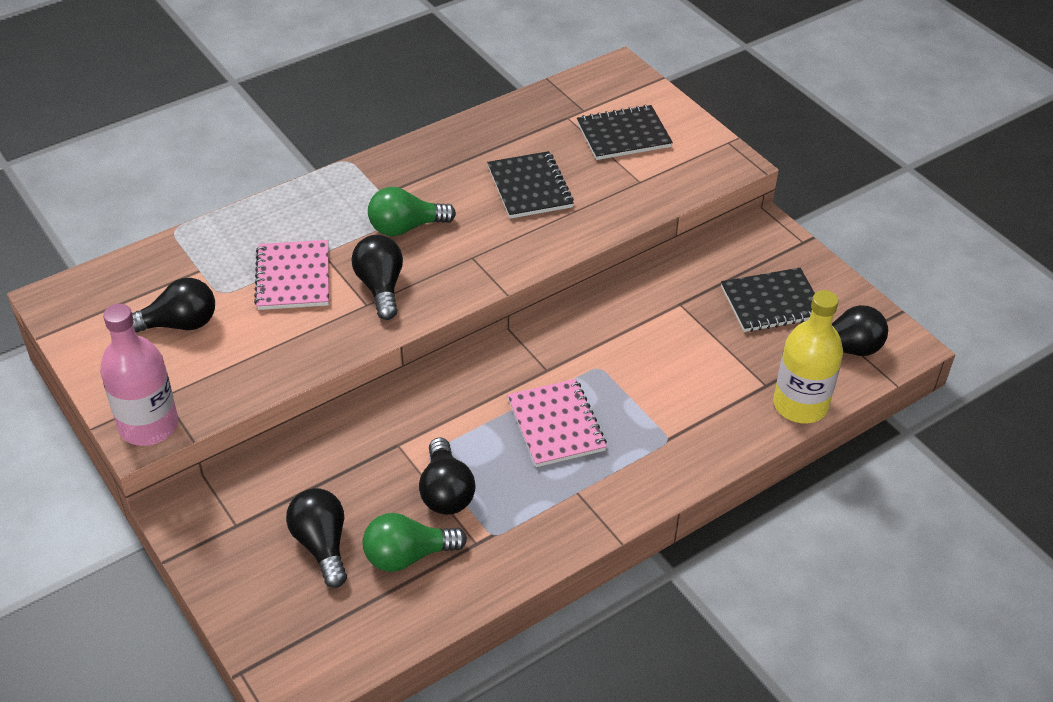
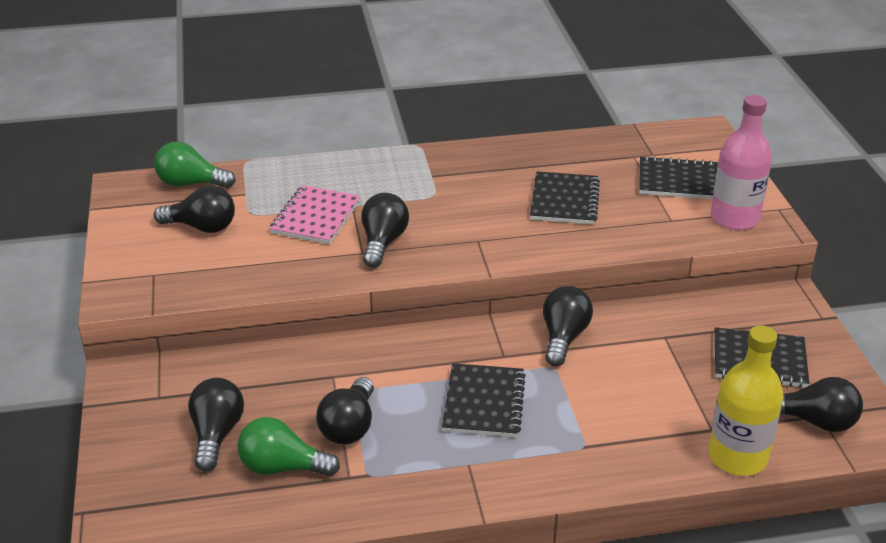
camera: 25 degrees right, 10 degrees down
pink bottle [100,304,178,446] -> pink bottle moved to [710,95,772,230]
green light bulb [368,187,456,236] -> green light bulb moved to [154,142,236,188]
pink notebook [507,379,607,467] -> black notebook [442,363,526,437]
none -> black light bulb [543,286,593,366]

